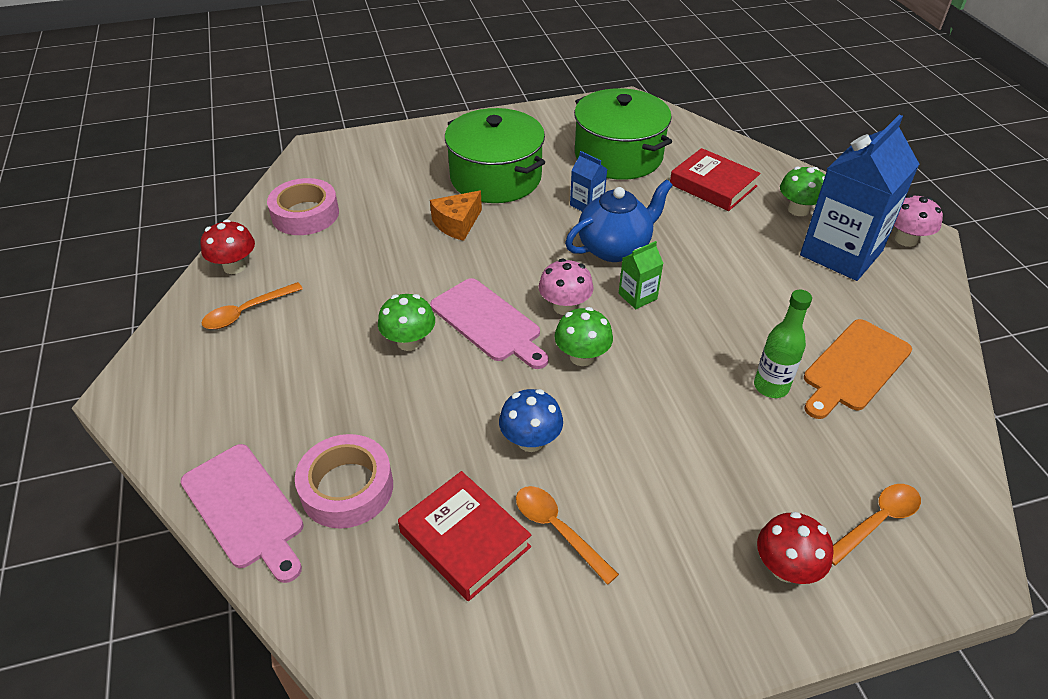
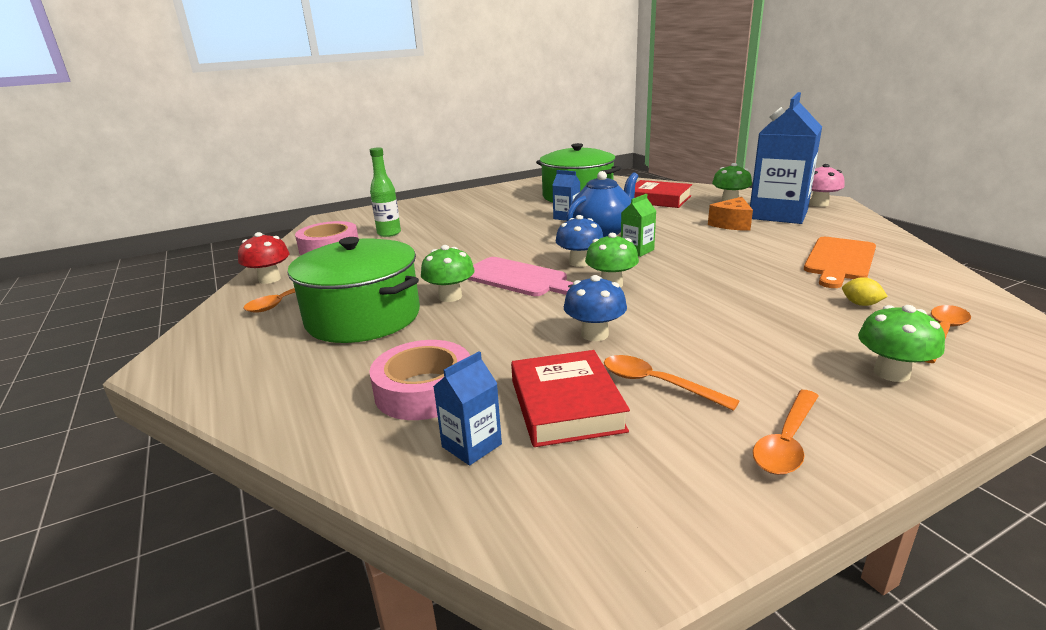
camera: 10 degrees left, 20 degrees down
pink cutting board [180,444,304,583] -> none
red book [398,471,531,601] -> red book turned 45 degrees clockwise [511,350,630,447]
orange cheese [430,191,482,241] -> orange cheese moved to [708,197,753,231]
green pot [445,108,545,203] -> green pot moved to [288,237,420,343]
pink mushroom [539,259,594,315] -> blue mushroom [556,215,603,267]
green bottle [754,290,812,398] -> green bottle moved to [370,147,401,237]
red mushroom [757,512,834,584] -> green mushroom [858,305,945,382]
none -> blue carton [433,351,502,466]
none -> orange spoon [753,390,818,475]
none -> yellow lemon [842,277,888,306]

